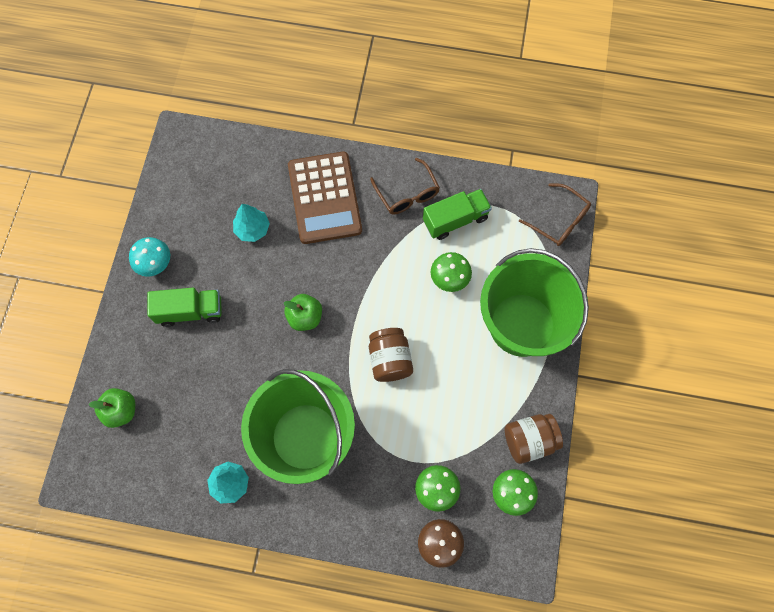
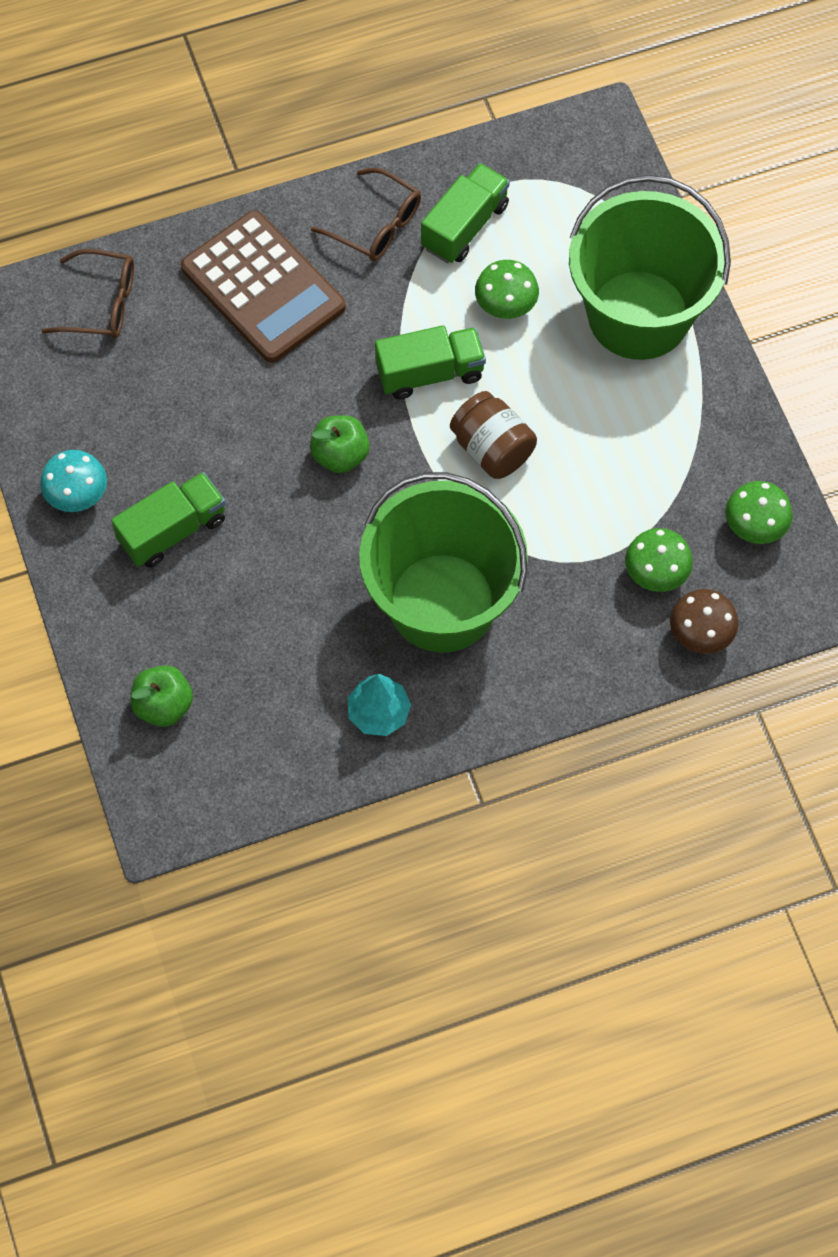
camera: 30 degrees left, 5 degrees down
turquoise tree [233,204,270,242] -> none
brown jar [505,414,563,464] -> none
brown glasses [519,183,591,246] -> brown glasses moved to [42,249,134,338]
none -> green truck [375,325,486,399]

